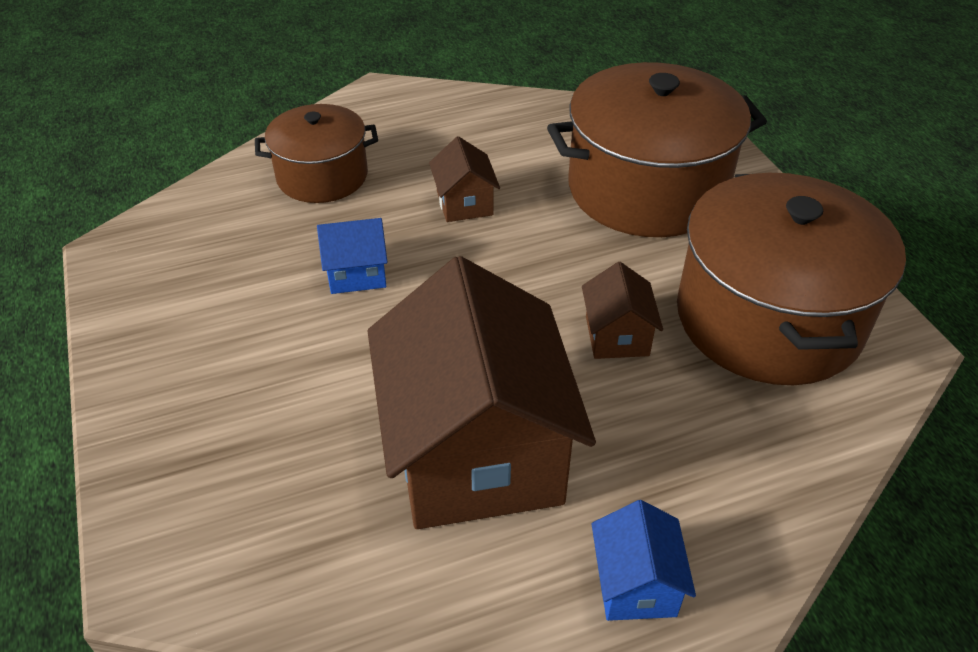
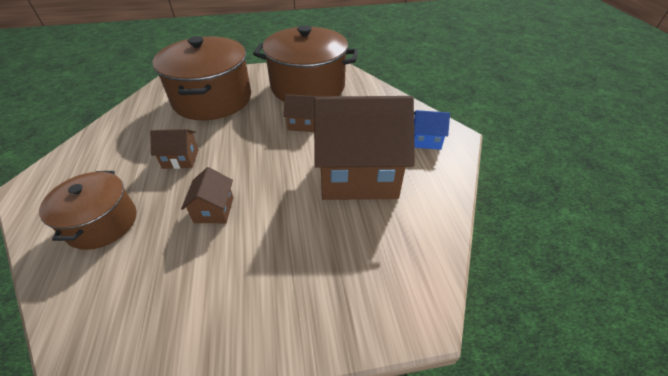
camera: 80 degrees left, 0 degrees up
blue house [317,218,388,294] -> brown house [181,167,233,223]

